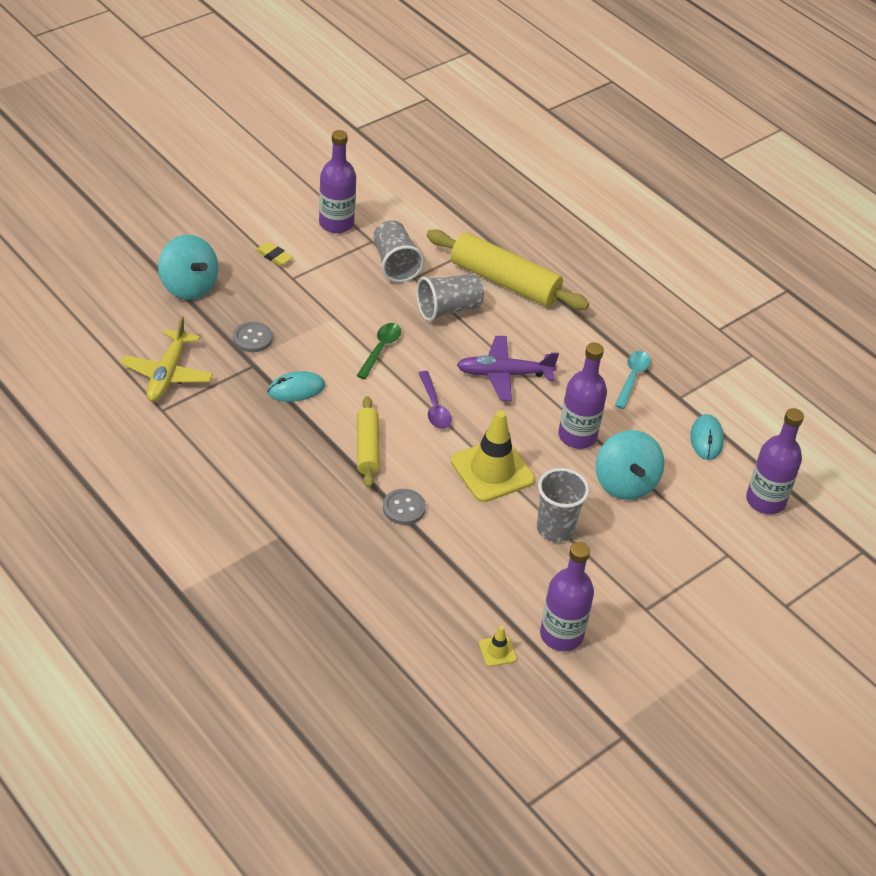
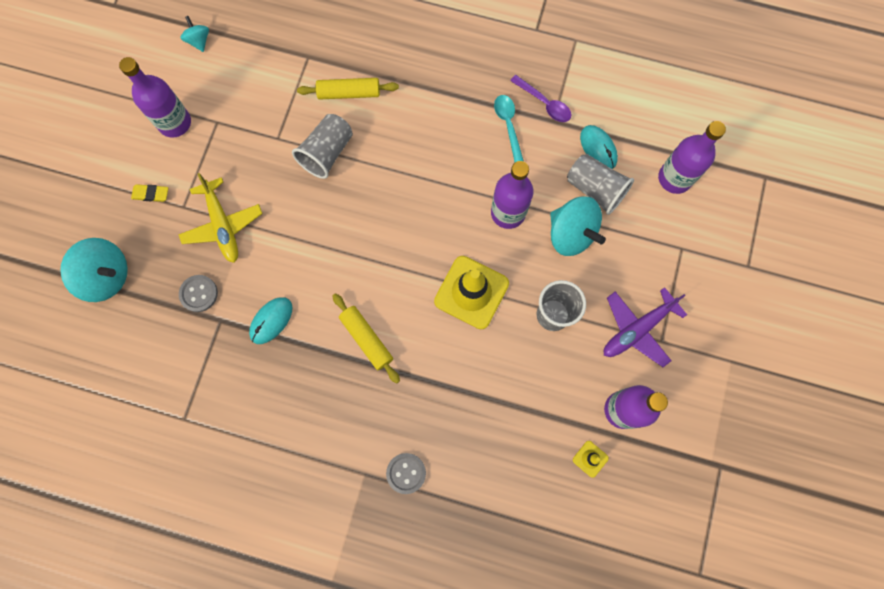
camera: 30 degrees left, 30 degrees up
yellow plane [120,316,213,402] -> yellow plane moved to [178,173,263,263]
green spoon [357,323,401,379] -> none
grey cup [373,220,424,282] -> grey cup moved to [567,154,634,215]
grey button [383,489,426,525] -> grey button moved to [386,453,426,494]
purple spoon [419,371,452,429] -> purple spoon moved to [510,75,571,122]
yellow rolling pin [427,229,589,310] -> yellow rolling pin [297,78,399,100], size x0.58
purple plane [457,336,559,401] -> purple plane moved to [604,287,687,367]
none -> turquoise spinning top [181,16,209,52]

